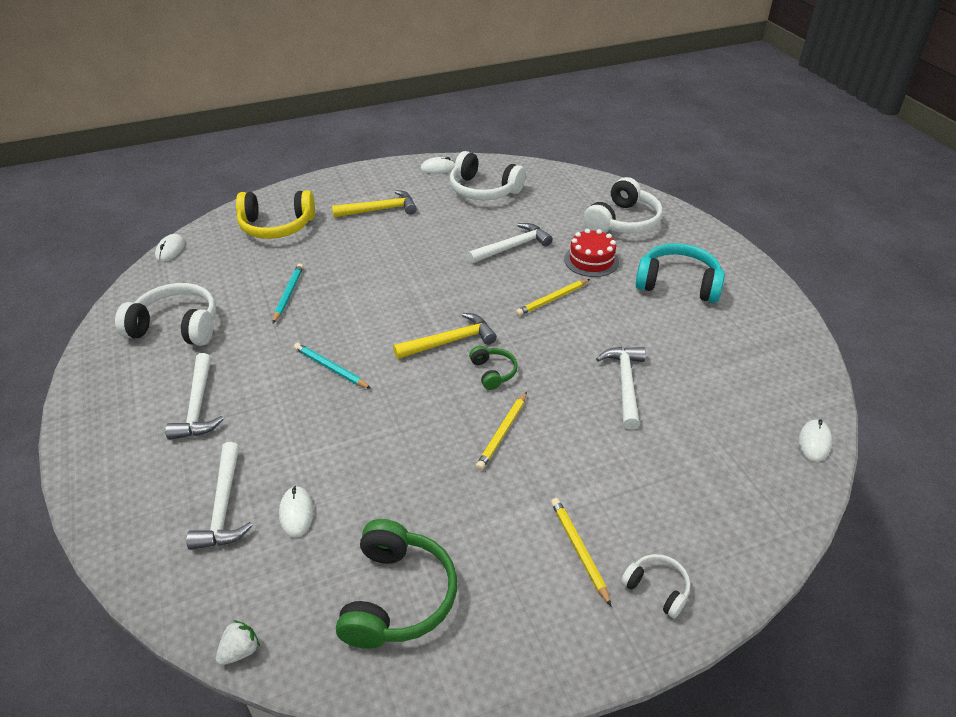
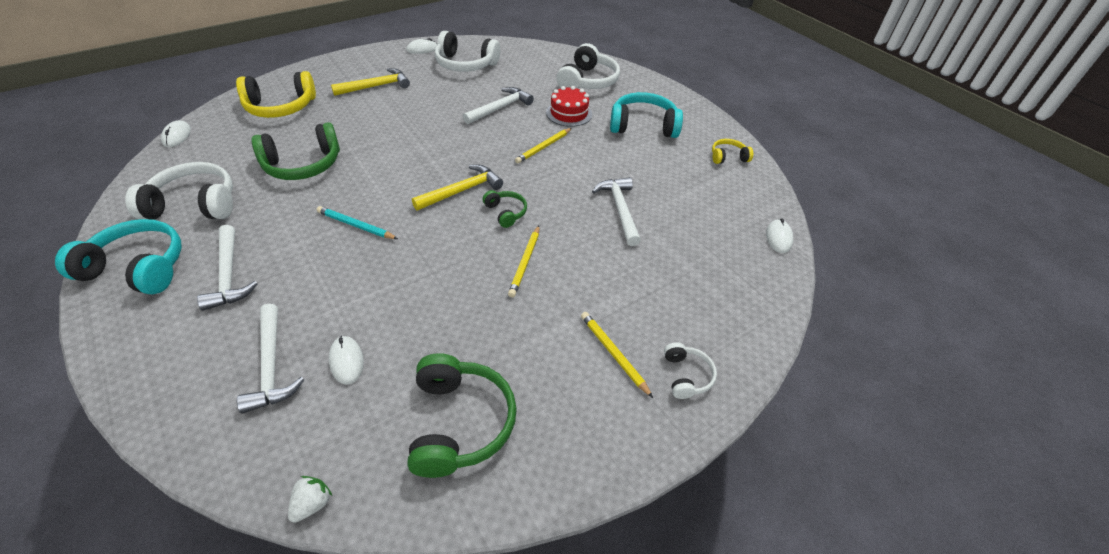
camera: 15 degrees left, 5 degrees up
turquoise pencil [273,263,304,323] -> green headphones [251,122,340,180]
white headphones [621,554,691,618] -> white headphones turned 60 degrees clockwise [664,342,717,399]
none -> turquoise headphones [55,219,182,294]
none -> yellow headphones [712,139,753,164]

